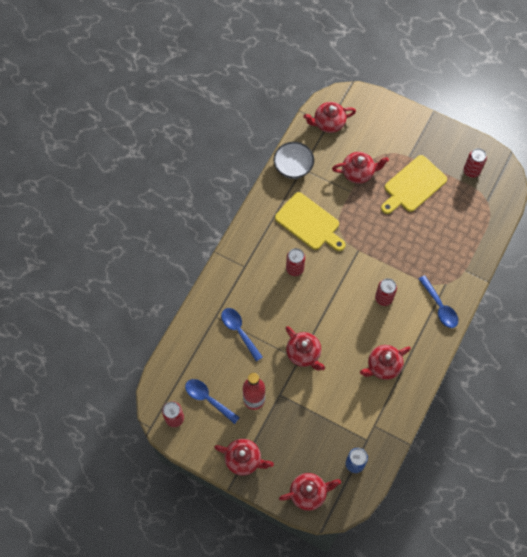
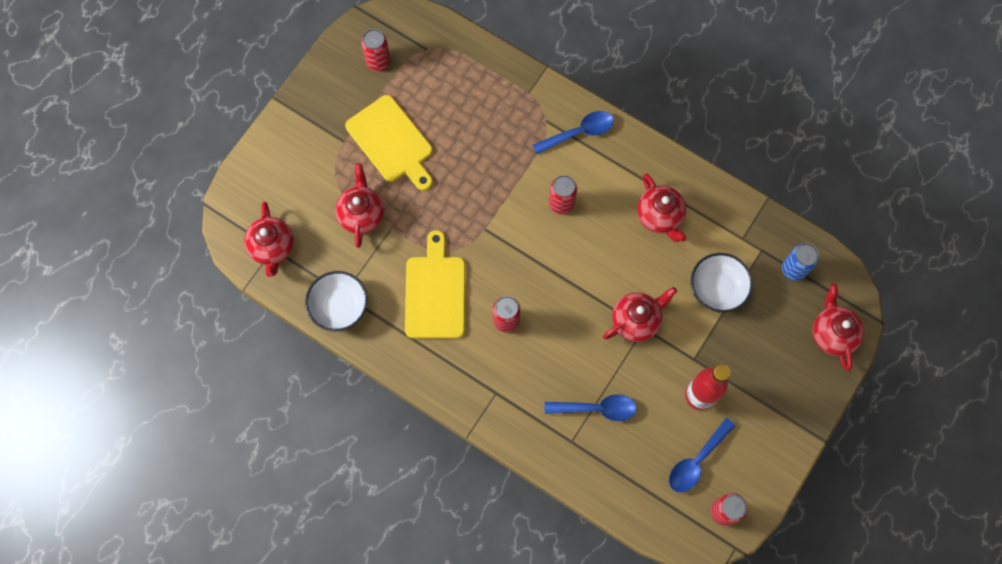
camera: 85 degrees left, 5 degrees up
red teapot [214,439,274,476] -> none
blue spoon [221,308,263,362] -> blue spoon turned 150 degrees counterclockwise [545,394,637,421]
yellow cutting board [275,192,346,251] -> yellow cutting board turned 45 degrees counterclockwise [405,230,465,338]
none -> white bowl [691,253,753,313]

